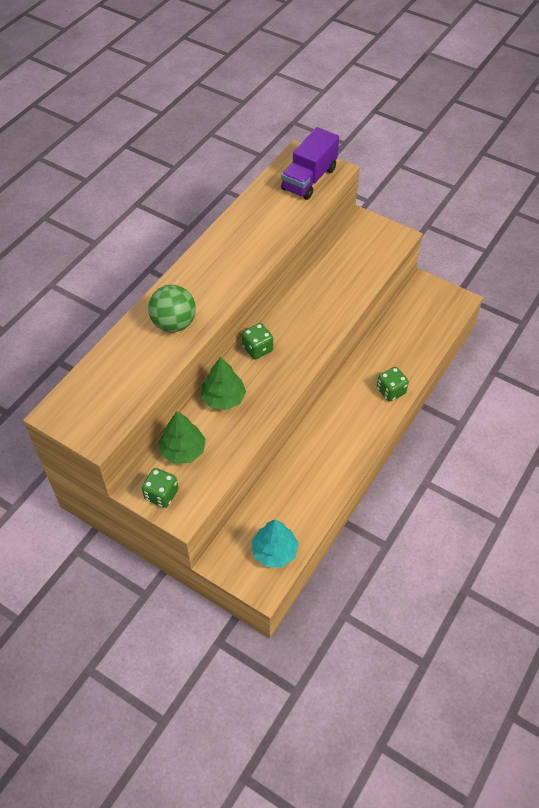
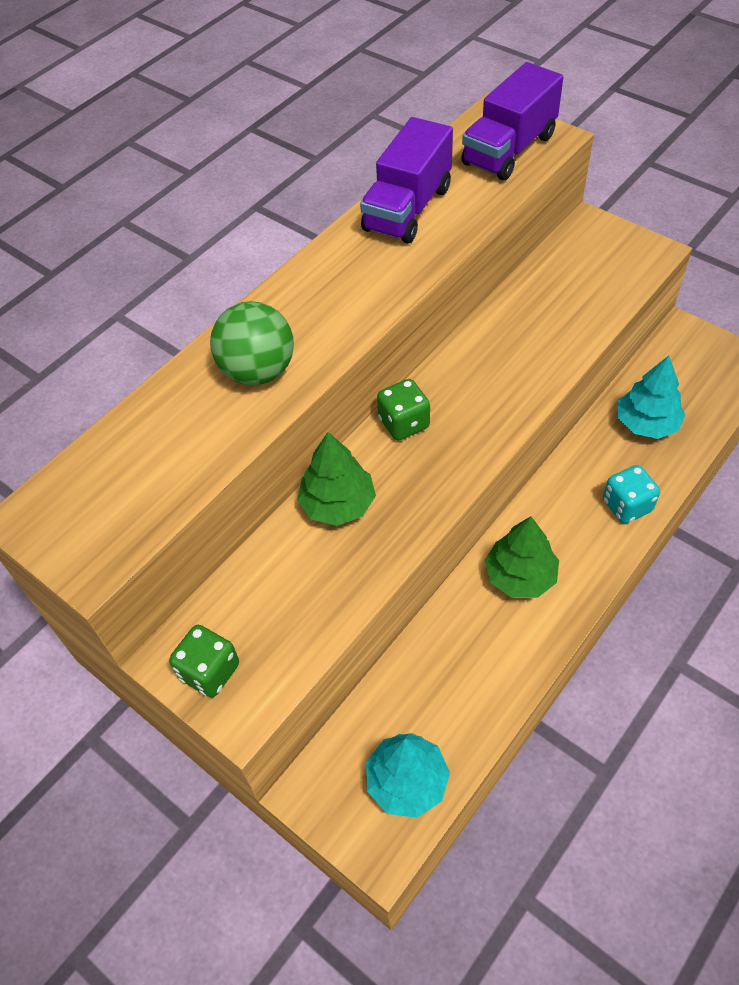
camera: 10 degrees right, 0 degrees up
green tree [158,411,206,464] -> green tree moved to [485,516,559,598]
green dice [377,367,409,402] -> turquoise dice [603,465,660,524]
none -> purple truck [360,117,453,243]
none -> turquoise tree [618,355,685,439]

